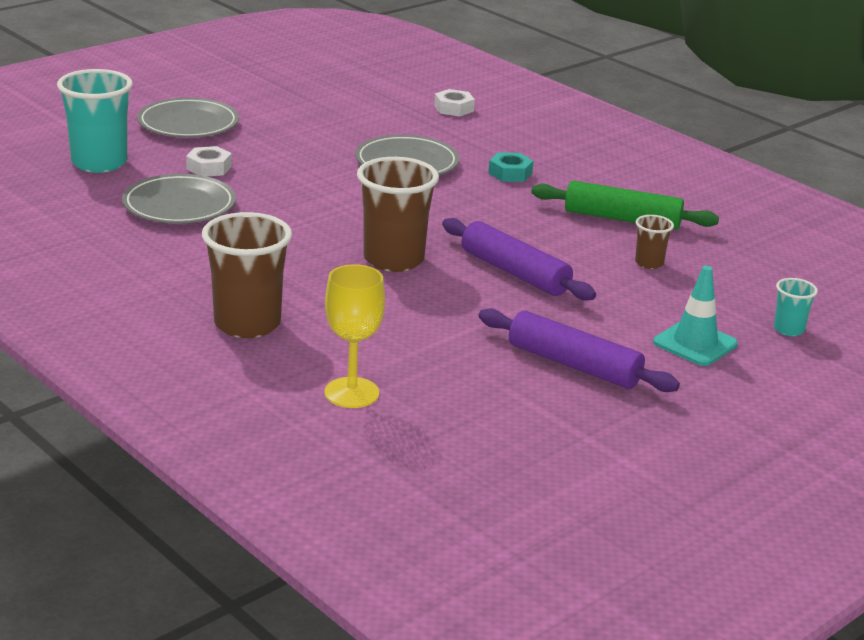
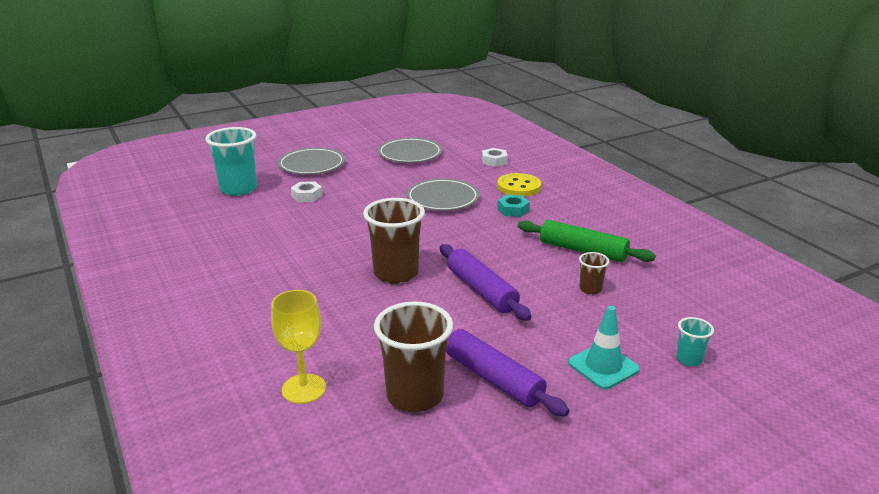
camera: 15 degrees right, 0 degrees up
grey plate [122,174,236,223] -> grey plate moved to [378,138,442,163]
brown cup [202,212,292,338] -> brown cup moved to [374,301,453,413]
none -> yellow button [497,173,541,197]

